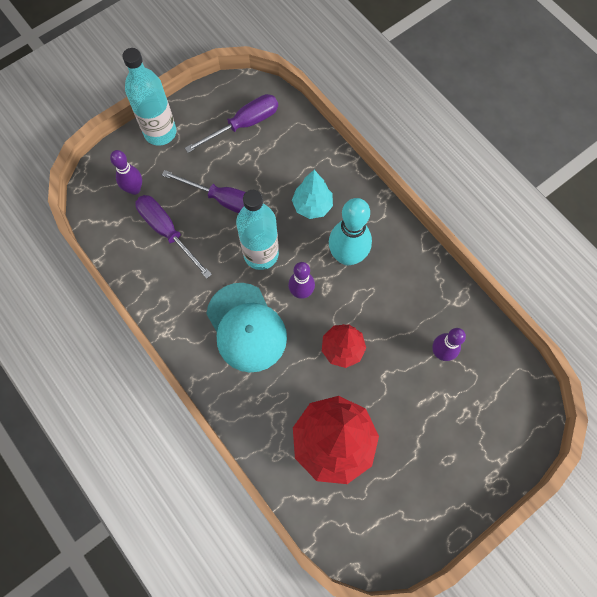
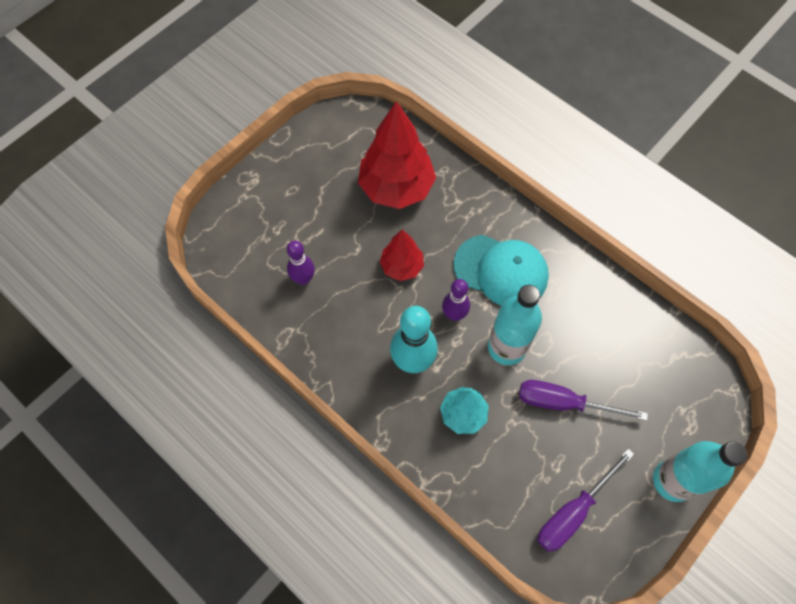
camera: 170 degrees right, 5 degrees down
purple bowling pin [110,150,142,195] -> none
purple screwdriver [135,195,212,279] -> none
turquoise cap [206,283,287,373] -> turquoise cap turned 150 degrees clockwise [453,235,549,306]

